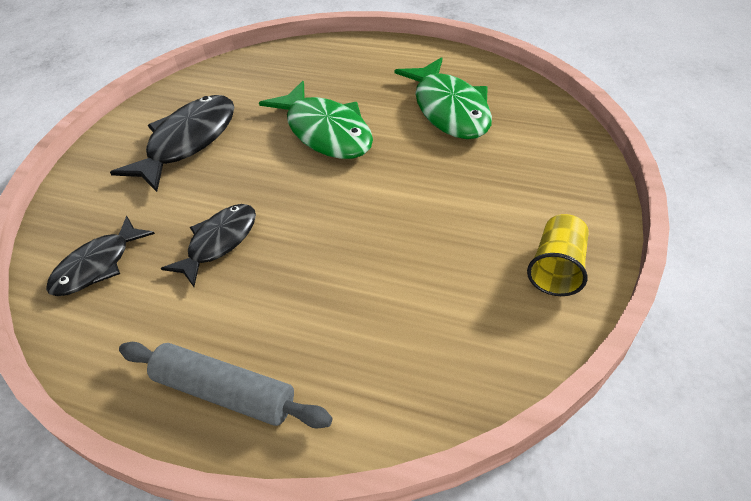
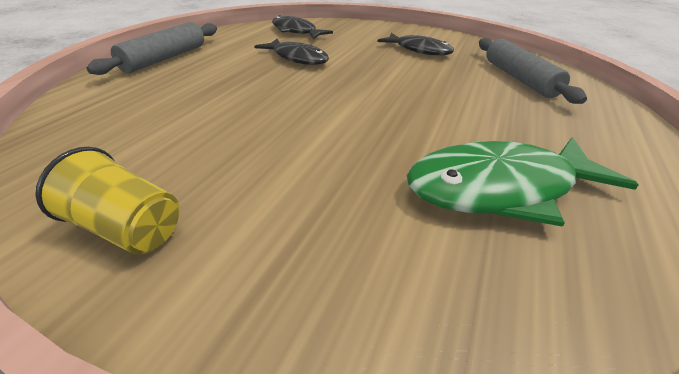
camera: 90 degrees right, 10 degrees down
black fish [110,95,234,192] -> black fish [377,33,454,56], size x0.64
green fish [259,81,373,159] -> none
none -> grey rolling pin [479,38,587,104]

